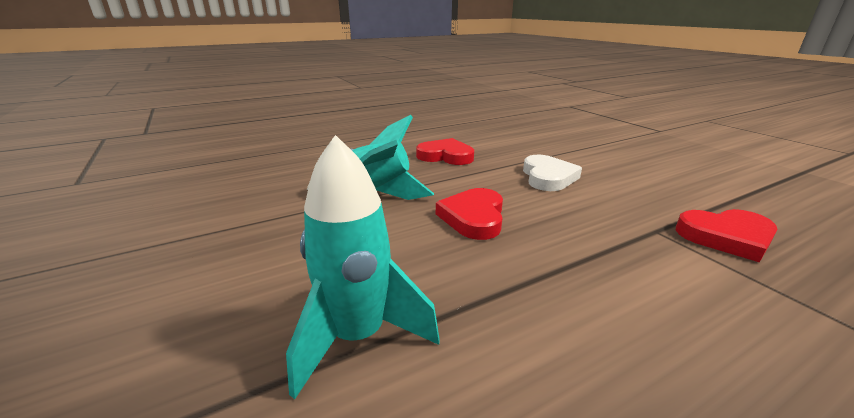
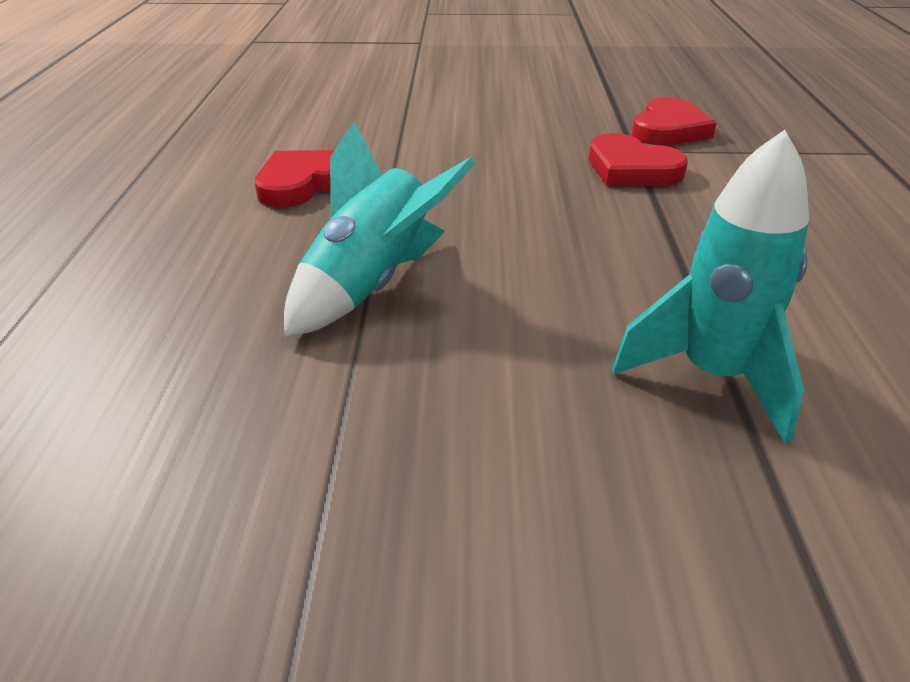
camera: 60 degrees left, 10 degrees up
red heart [436,188,503,240] -> red heart moved to [589,133,688,186]
white heart [523,155,582,191] -> none

